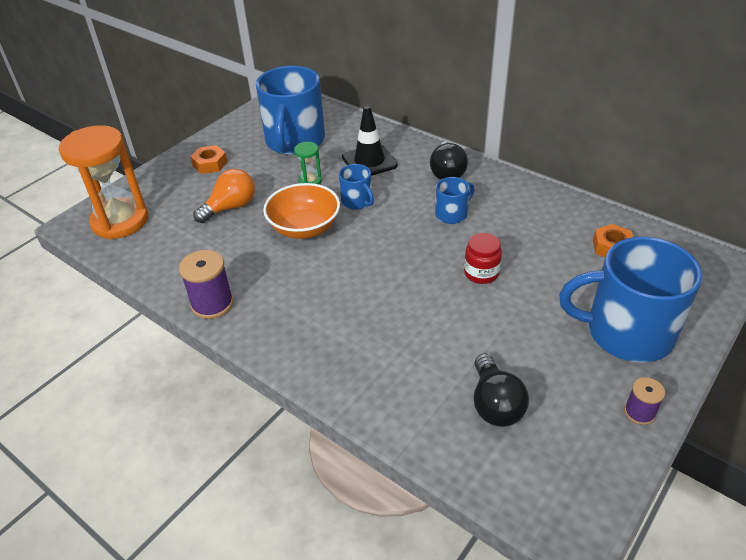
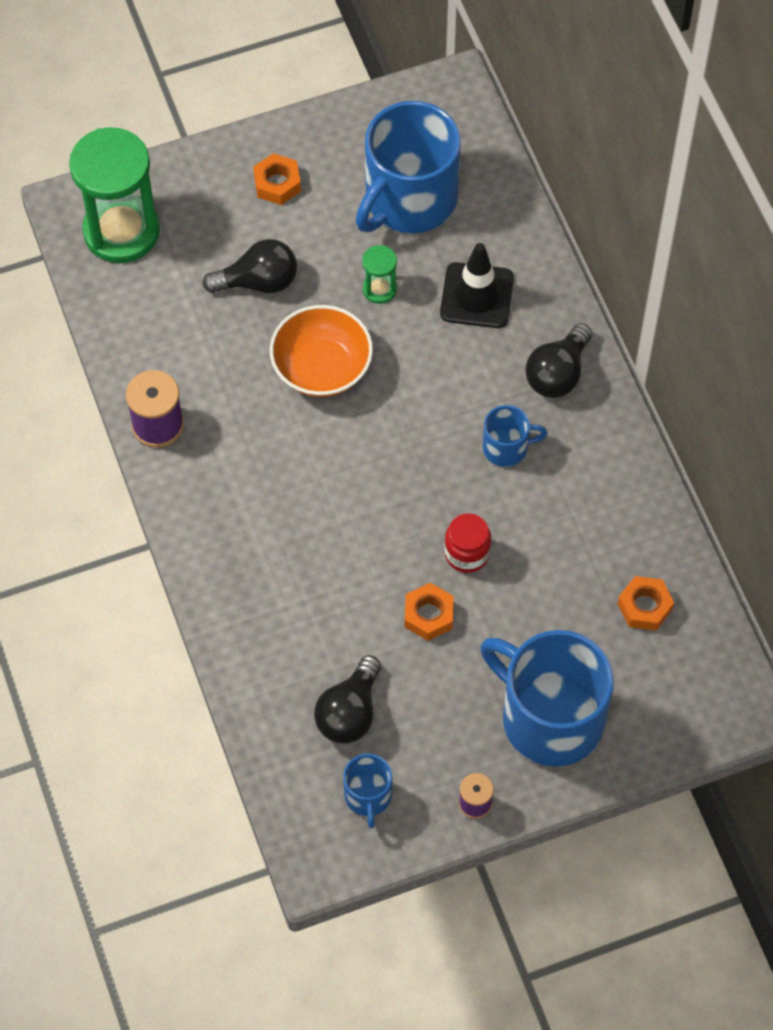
camera: 30 degrees right, 20 degrees up
orange hourglass [59,125,148,239] -> green hourglass [69,127,160,263]
orange light bulb [194,169,255,223] -> black light bulb [203,239,297,293]
blue mug [339,164,374,210] -> blue mug moved to [343,754,392,828]
none -> orange nut [405,583,454,641]

